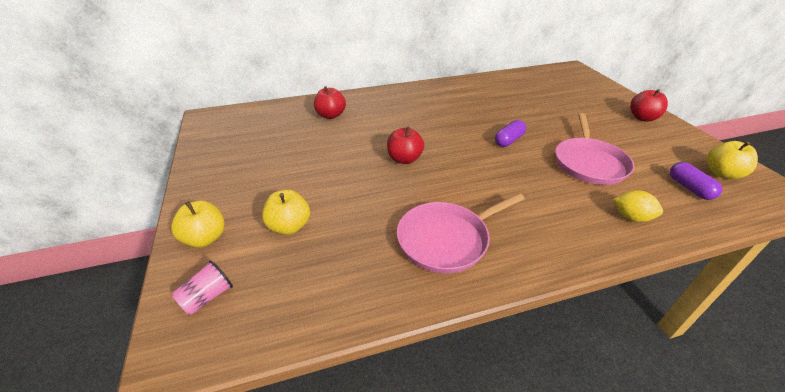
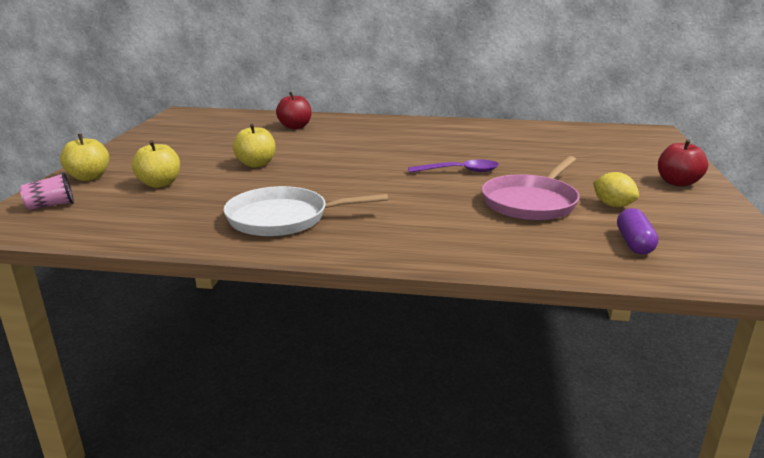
camera: 25 degrees right, 15 degrees down
red apple [387,127,424,164] -> none
pink pan [397,193,525,273] -> white pan [223,186,388,236]
purple capsule [495,120,526,147] -> purple spoon [408,159,499,173]
yellow lemon [612,190,663,222] -> yellow lemon moved to [593,172,639,207]
yellow apple [707,141,758,179] -> yellow apple moved to [233,124,275,168]

